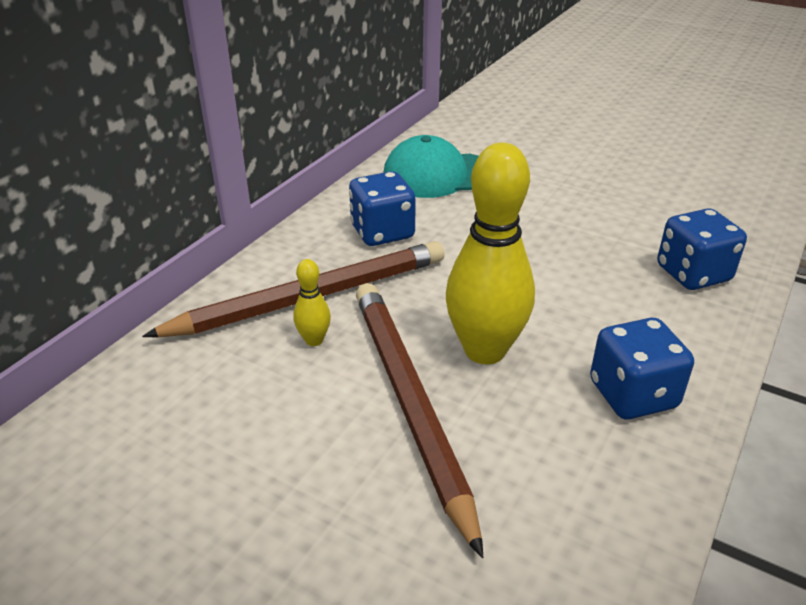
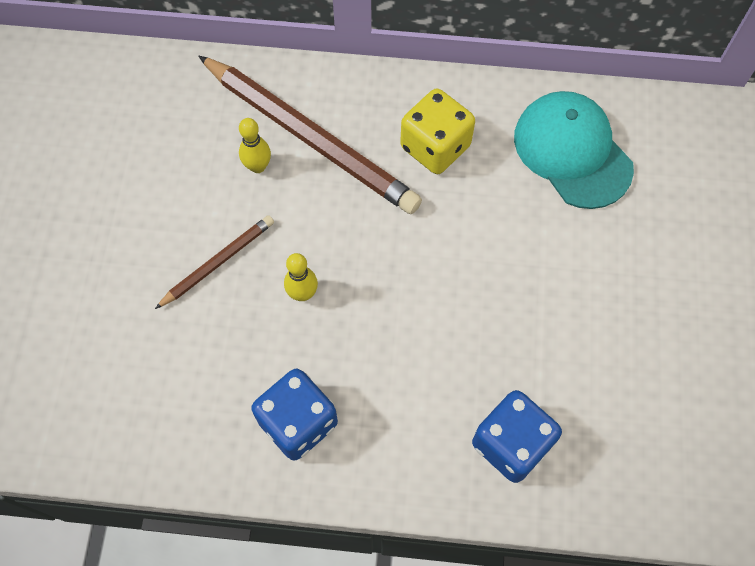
camera: 65 degrees right, 30 degrees up
blue dice [349,171,416,246] -> yellow dice [400,89,475,174]
brown pencil [356,283,483,558] -> brown pencil [155,215,274,309], size x0.49
yellow bowling pin [446,143,535,364] -> yellow bowling pin [284,253,318,301], size x0.44

